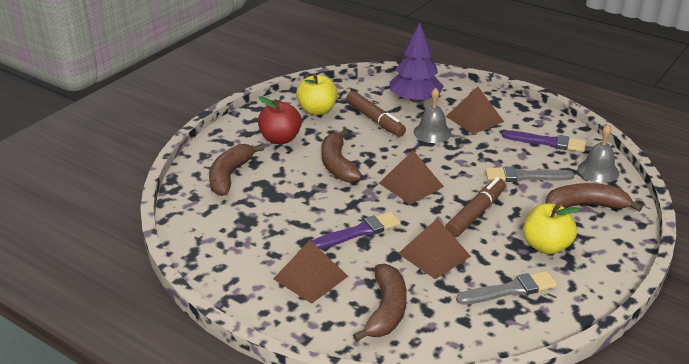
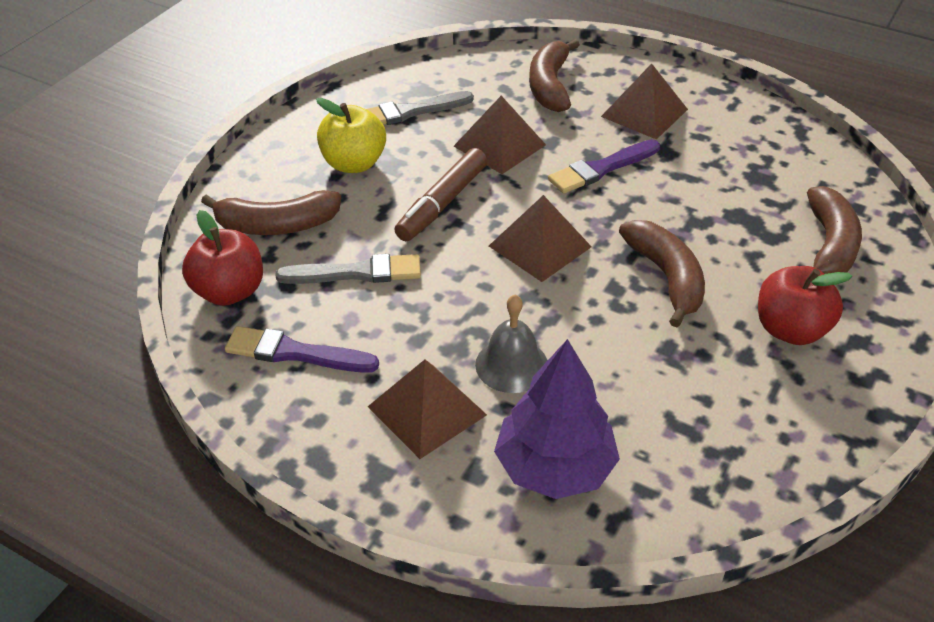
camera: 175 degrees right, 10 degrees up
yellow apple [296,74,338,115] -> none
brown marker [346,91,406,137] -> none
grey bell [578,125,619,183] -> red apple [182,210,263,306]

